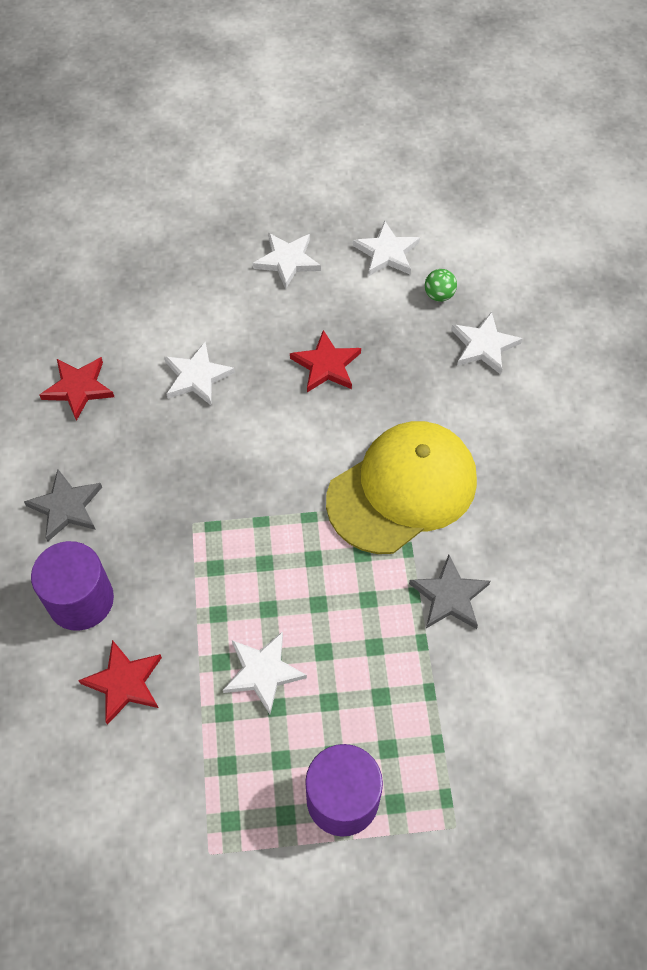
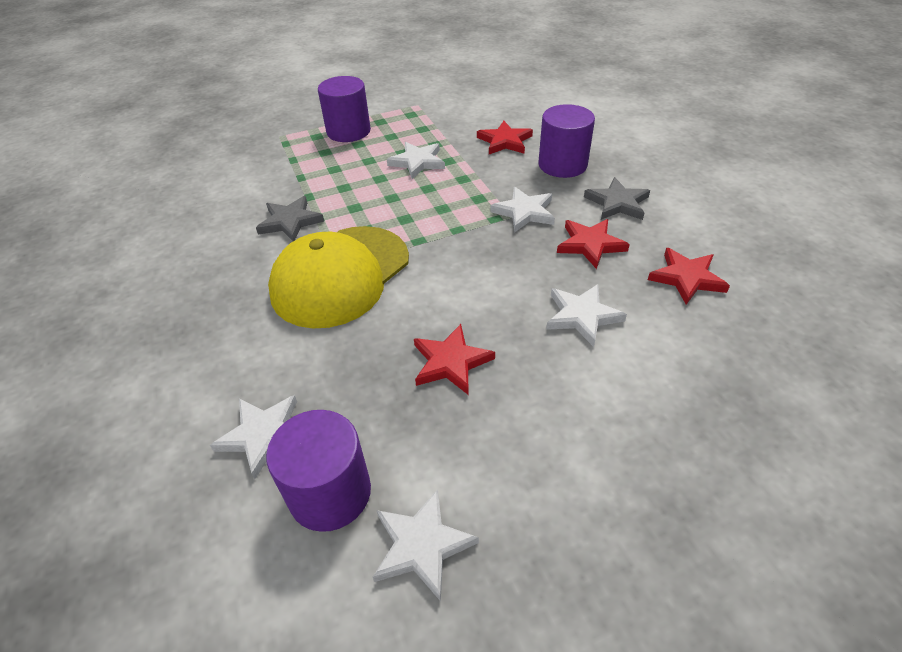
camera: 165 degrees right, 15 degrees down
white star [253,233,321,289] -> white star moved to [490,187,555,232]
green ball [425,269,457,302] -> purple cylinder [266,410,371,532]
none -> red star [557,219,630,269]

